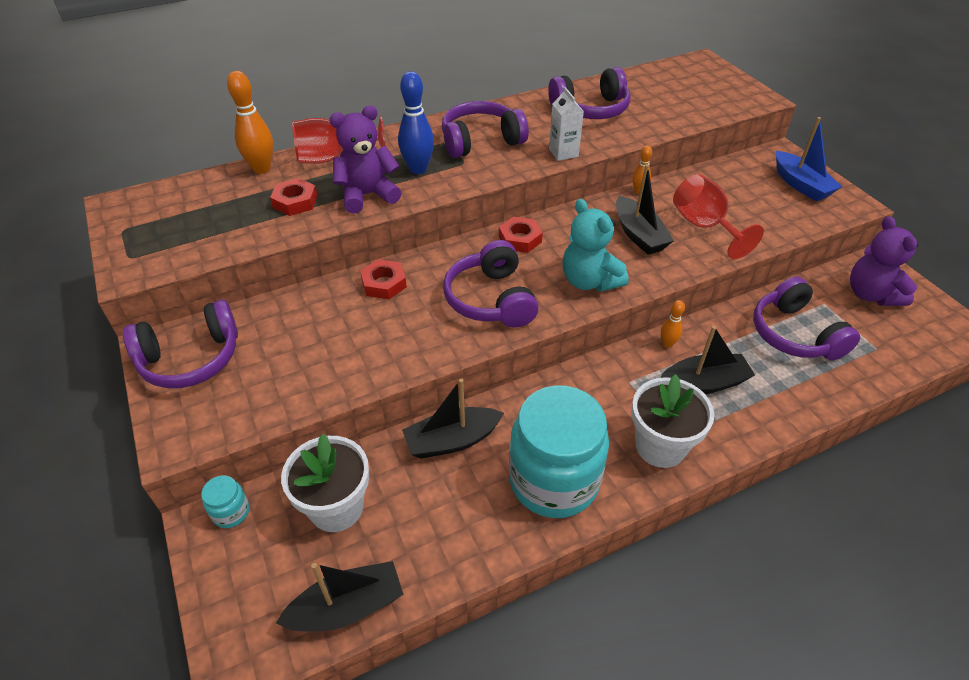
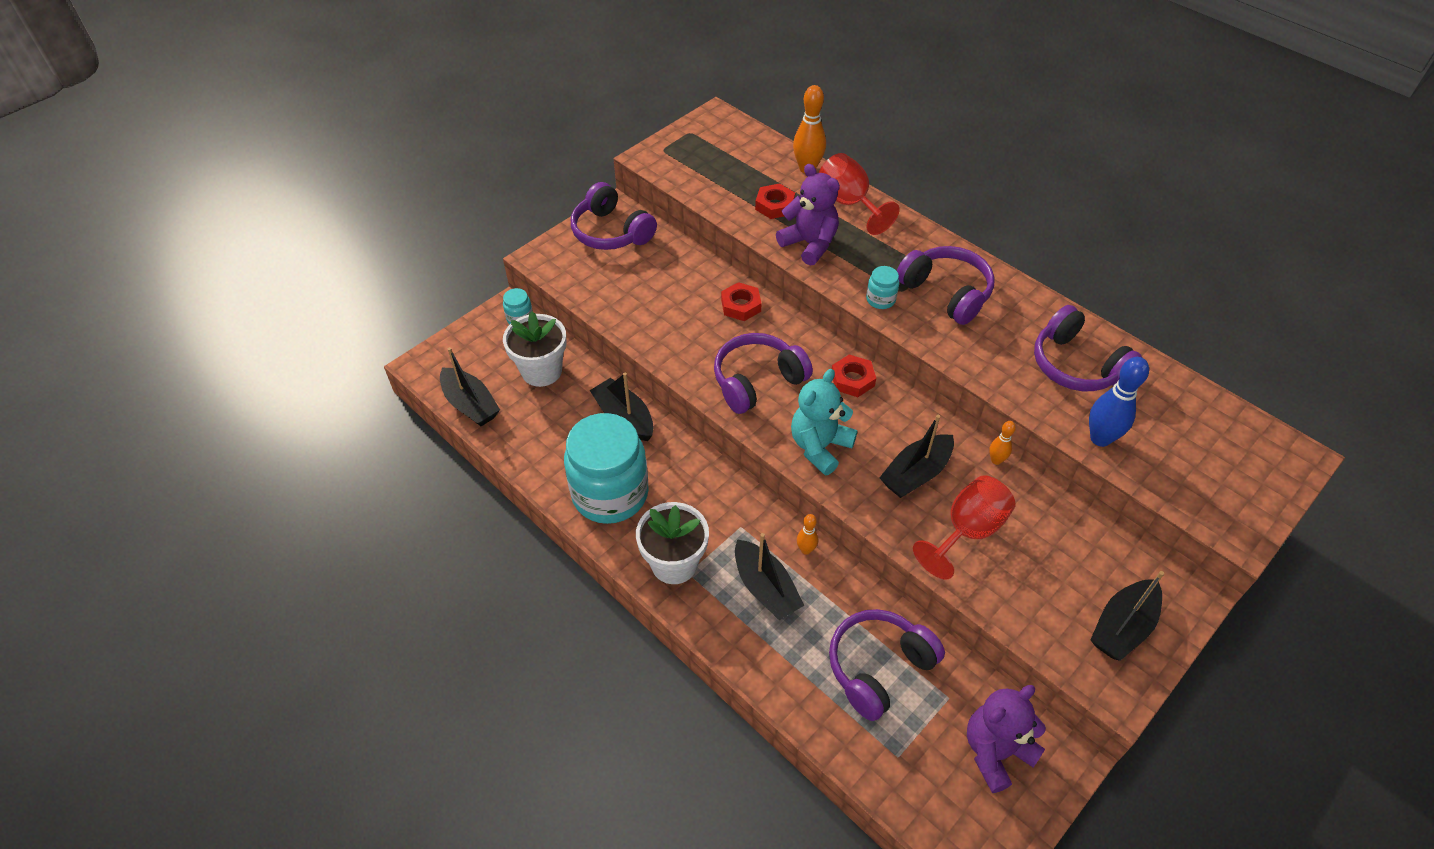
camera: 70 degrees right, 5 degrees up
blue bowling pin [398,71,434,174] -> blue bowling pin moved to [1089,357,1149,447]
white carton [549,87,584,161] -> none
blue boat [776,117,842,201] -> black boat [1090,571,1164,661]
none -> turquoise jar [866,266,899,309]

